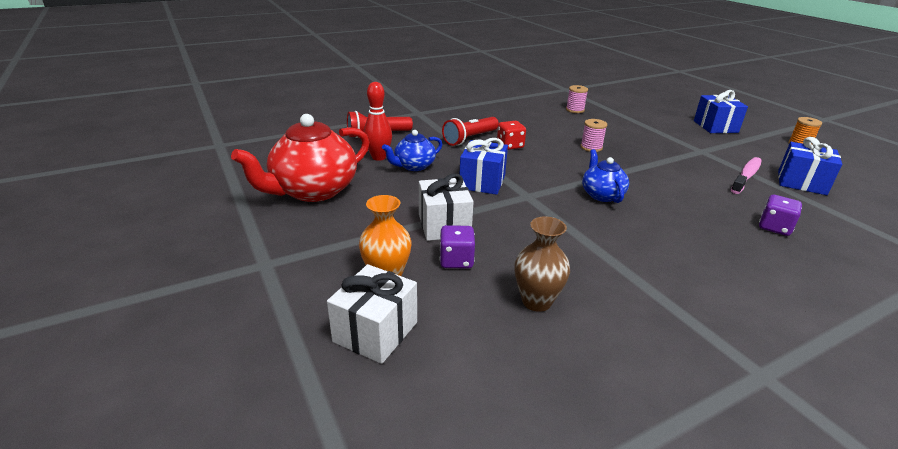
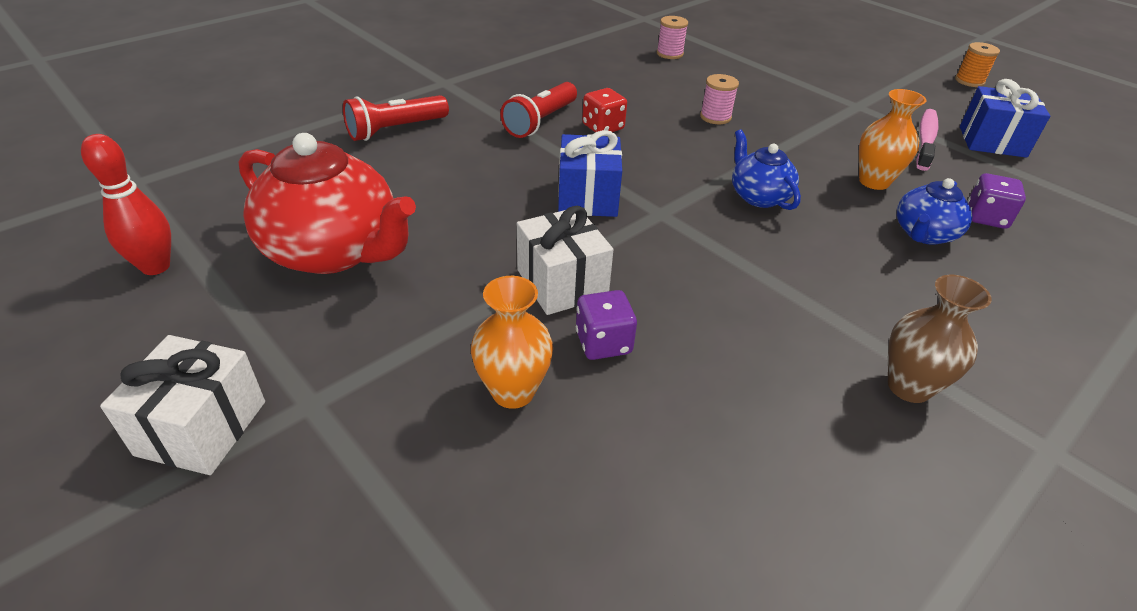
camera: 15 degrees left, 10 degrees up
red teapot [231,114,369,202] -> red teapot turned 90 degrees counterclockwise [239,133,416,274]
white gift [327,264,417,364] -> white gift moved to [100,335,265,475]
red bowling pin [364,82,392,161] -> red bowling pin moved to [81,134,171,275]
blue teapot [382,130,442,171] -> blue teapot moved to [897,178,972,245]
brown vase [514,216,570,312] -> brown vase moved to [888,275,992,403]
blue gift [694,90,748,133] -> none
none -> orange vase [859,89,926,190]

